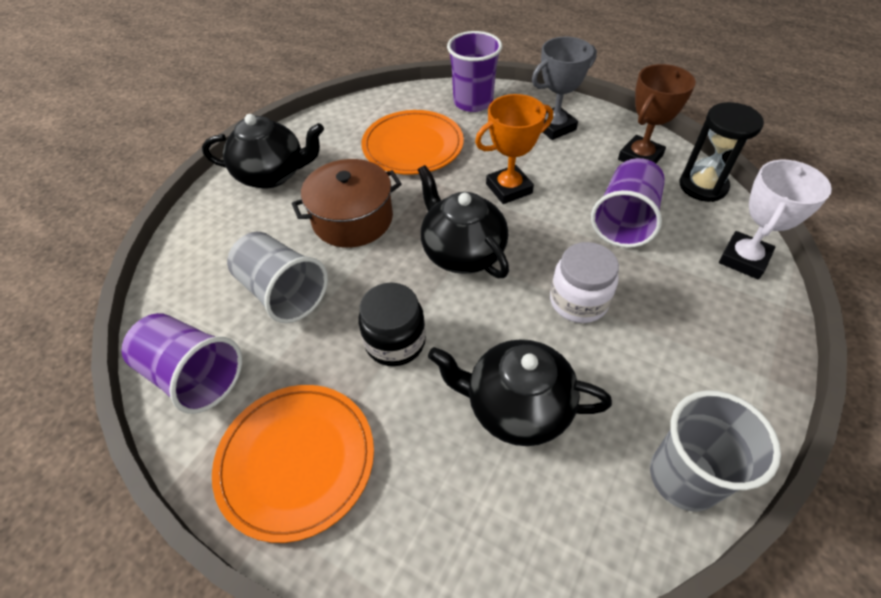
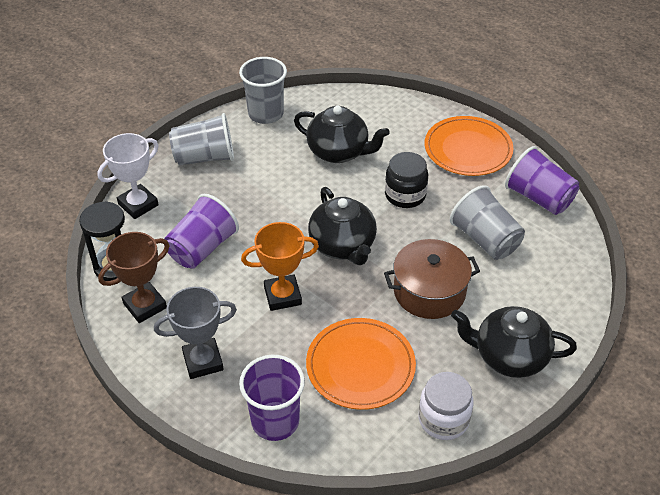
camera: 170 degrees left, 5 degrees down
white jar [550,242,619,323] -> white jar moved to [418,372,474,440]
none -> grey cup [169,113,234,165]

